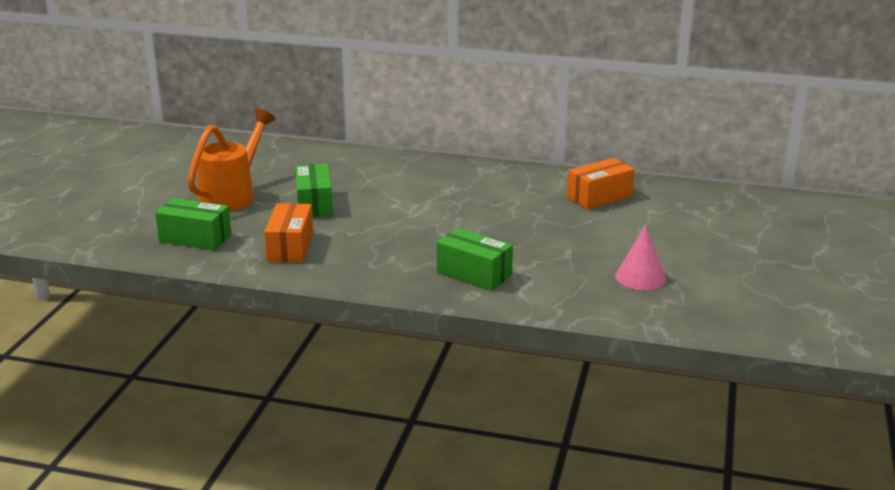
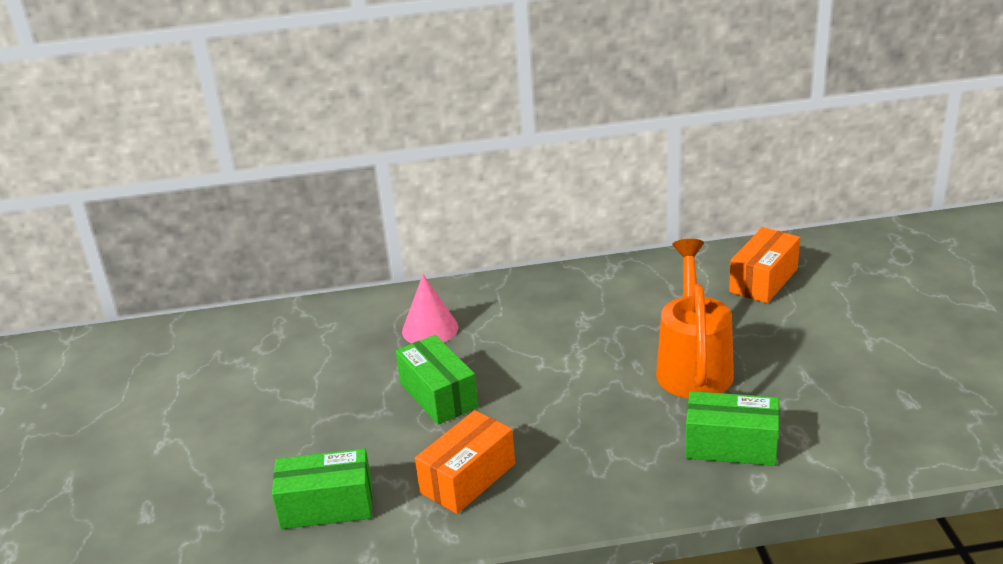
camera: 20 degrees left, 5 degrees up
orange watering can [187,109,275,211] -> orange watering can moved to [656,239,734,399]
orange box [264,203,313,262] -> orange box turned 60 degrees clockwise [415,410,515,514]
pink cone [615,225,666,290] -> pink cone moved to [402,274,458,343]

